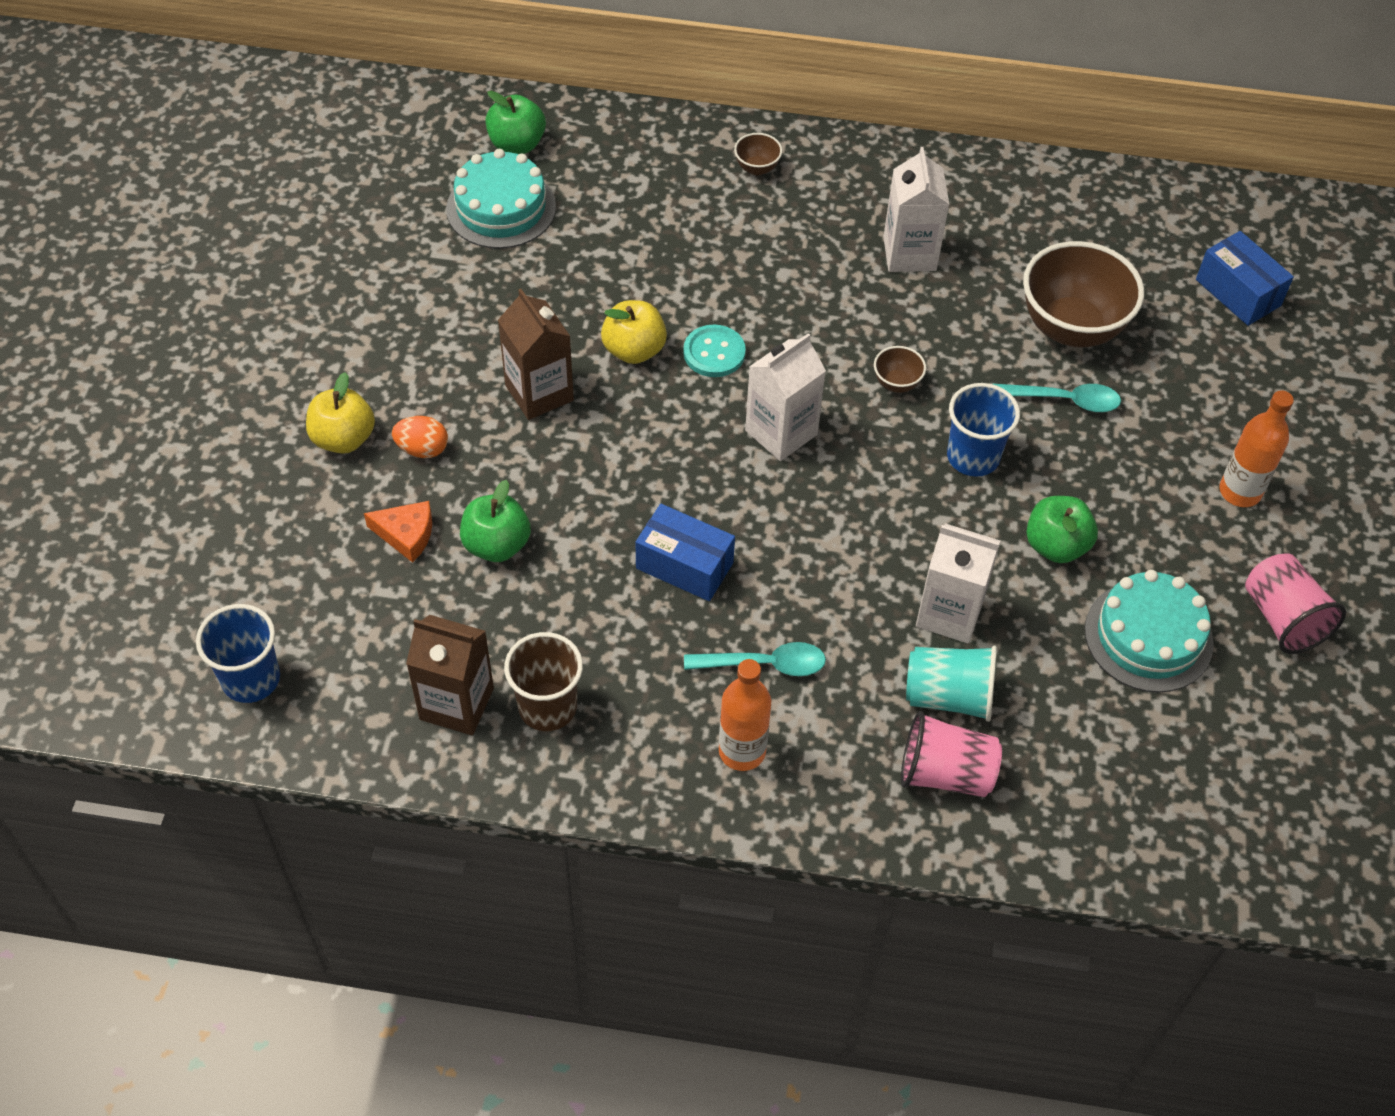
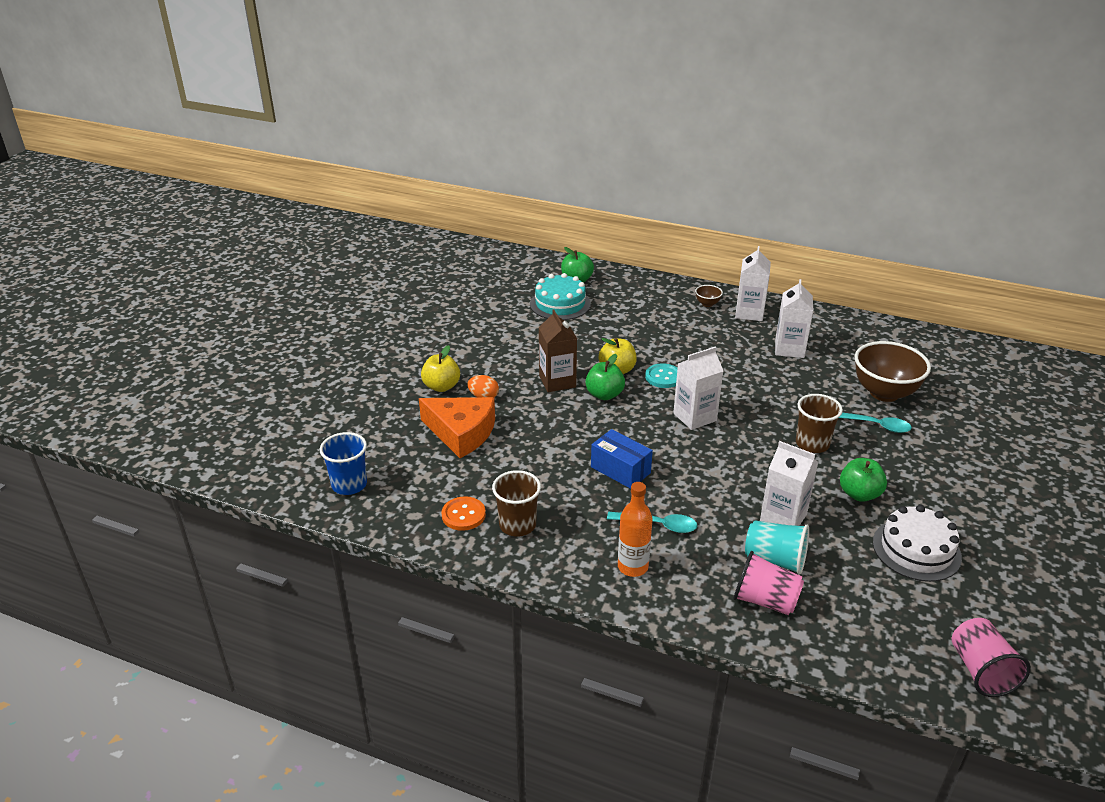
camera: 15 degrees right, 20 degrees down
orange cheese [364,501,432,563] -> orange cheese [419,397,495,458], size x1.96
brown carton [406,615,494,735] -> orange button [441,496,486,531]
green apple [460,480,531,562] -> green apple moved to [585,354,625,400]
brown bowl [874,346,926,393] -> none
blue cup [947,383,1020,477] -> brown cup [796,394,843,453]
turquoise cake [1085,570,1214,693] -> white cake [873,505,962,582]
blue box [1196,231,1294,326] -> none
orange bottle [1220,390,1294,507] -> none
pink cup [1245,553,1346,654] -> pink cup moved to [952,618,1031,697]
none -> white carton [735,246,771,321]

